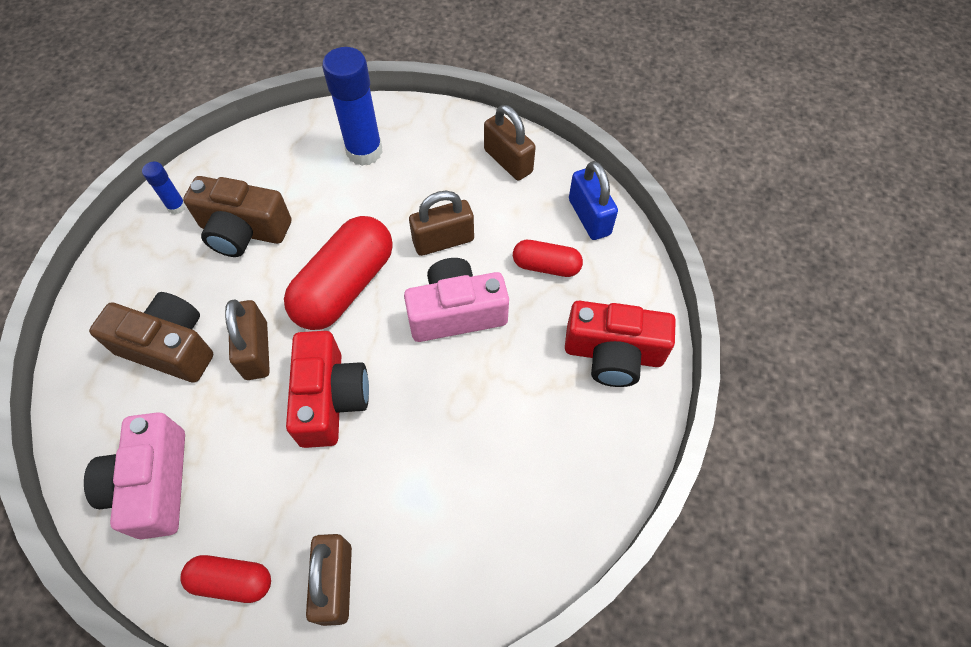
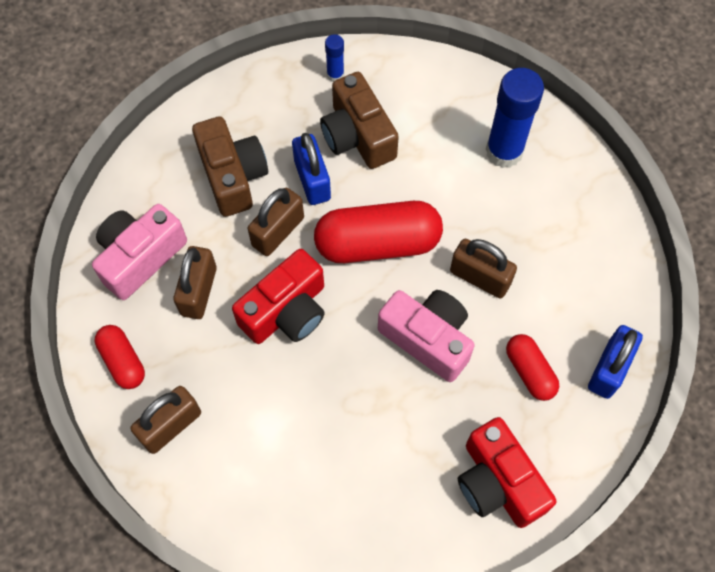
camera: 50 degrees right, 5 degrees up
brown padlock [484,105,536,181] -> brown padlock moved to [173,246,217,319]
none -> blue padlock [292,133,331,205]

